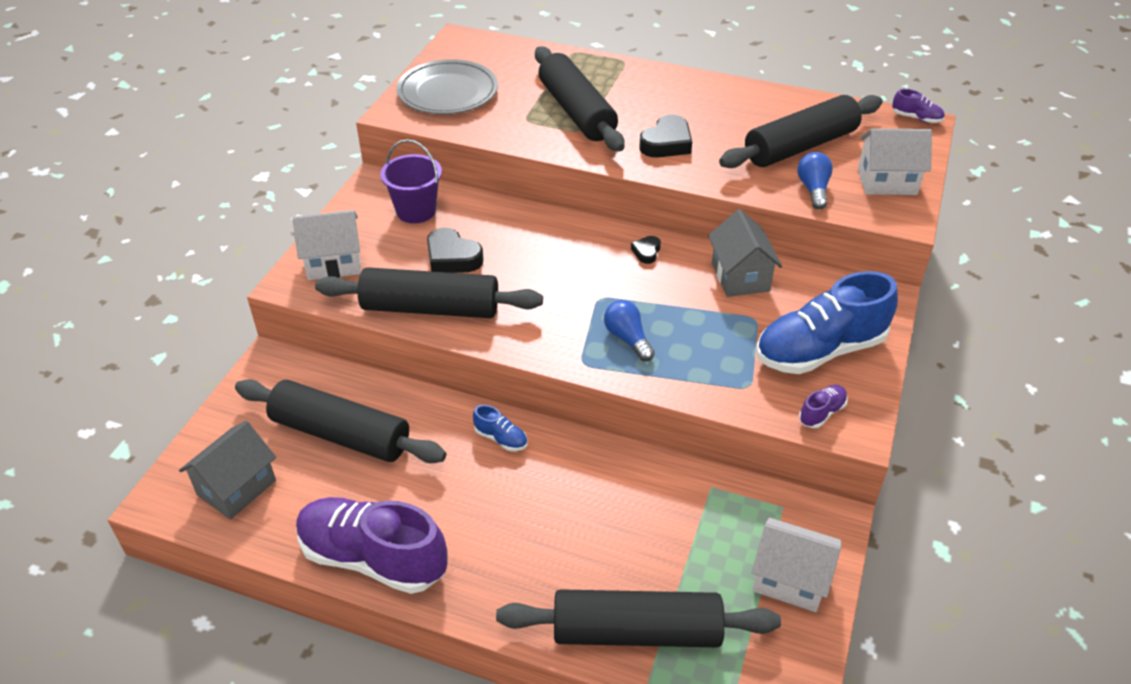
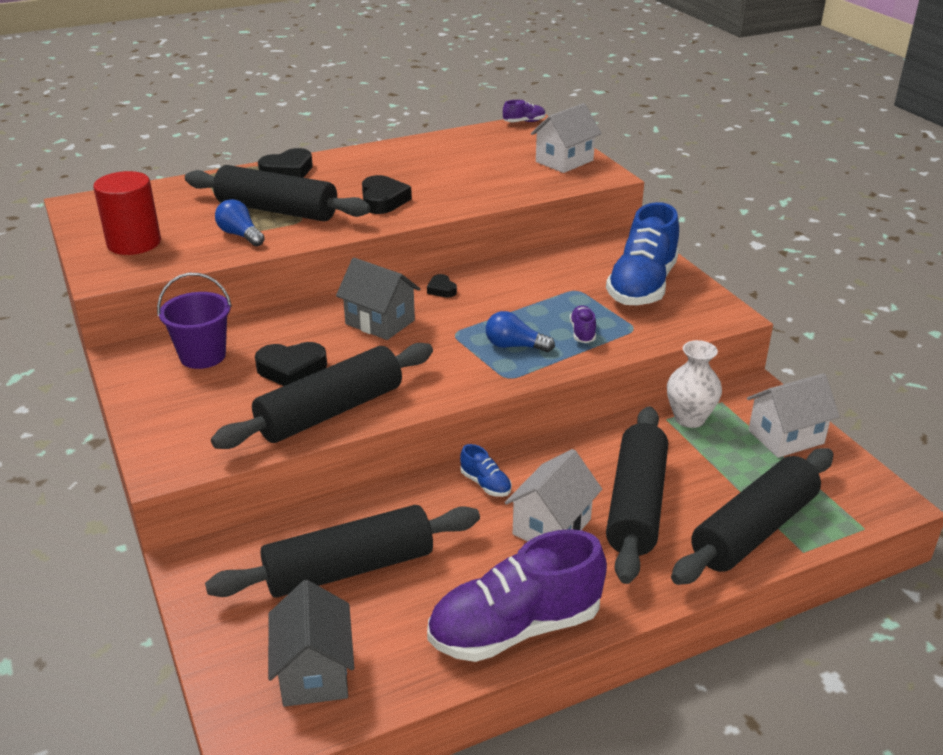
camera: 45 degrees left, 10 degrees down
white house [293,210,361,280] -> white house moved to [505,449,602,541]
grey plate [396,59,498,114] -> red cylinder [93,171,161,255]
blue shoe [473,405,527,451] -> blue shoe turned 60 degrees clockwise [460,444,512,497]
grey house [708,209,782,297] -> grey house moved to [336,258,420,340]
black rolling pin [719,95,883,168] -> black rolling pin moved to [606,406,668,584]
blue light bulb [797,152,833,209] -> blue light bulb moved to [215,199,265,246]
purple shoe [799,385,848,428] -> purple shoe moved to [570,305,596,343]
none -> black heart [258,148,313,178]
none -> white vase [667,340,722,428]

